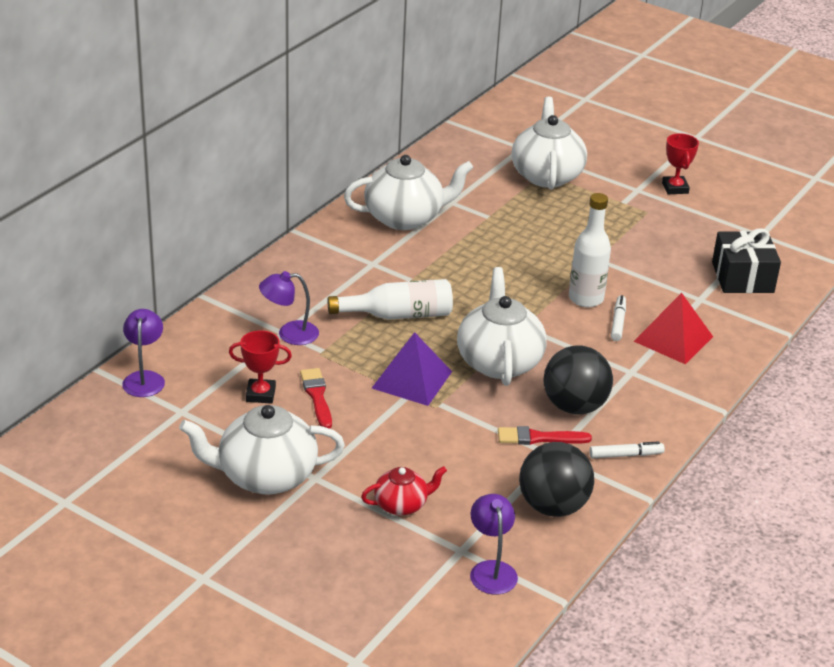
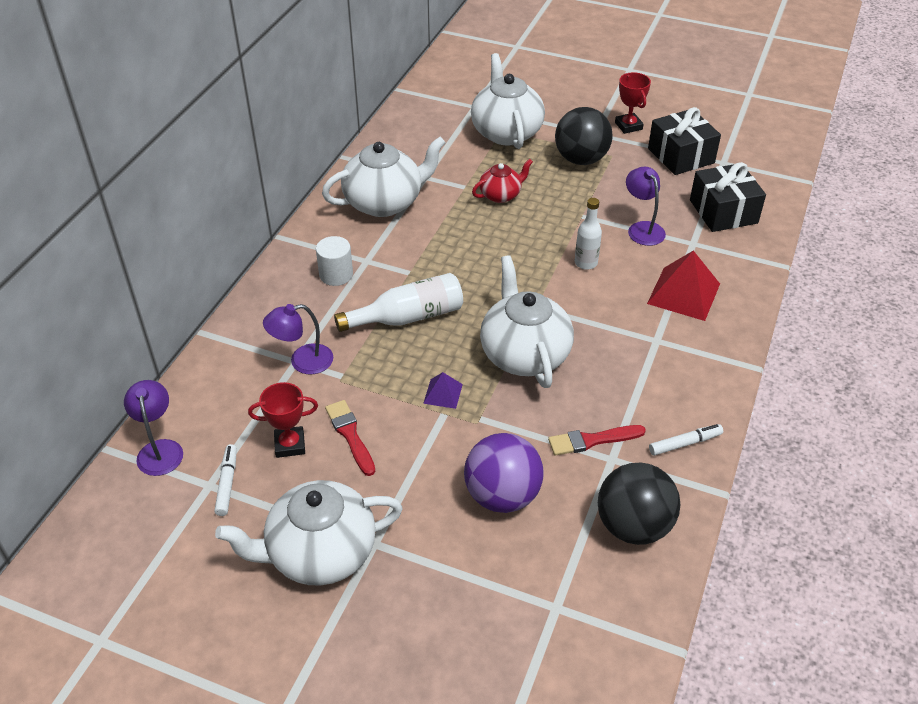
camera: 10 degrees left, 10 degrees up
red teapot [361,466,447,516] -> red teapot moved to [472,159,533,203]
purple pyramid [372,332,452,406] -> purple pyramid [423,372,463,409], size x0.51
purple lamp [470,494,518,595] -> purple lamp moved to [626,167,666,246]
black ball [544,345,613,414] -> black ball moved to [555,107,613,165]
white bottle [569,193,611,307] -> white bottle [575,198,602,270], size x0.66
white marker [611,295,626,341] -> white marker moved to [214,444,237,516]
none -> white cylinder [316,236,353,286]
none -> purple ball [464,433,544,513]
none -> black gift [648,107,721,175]

